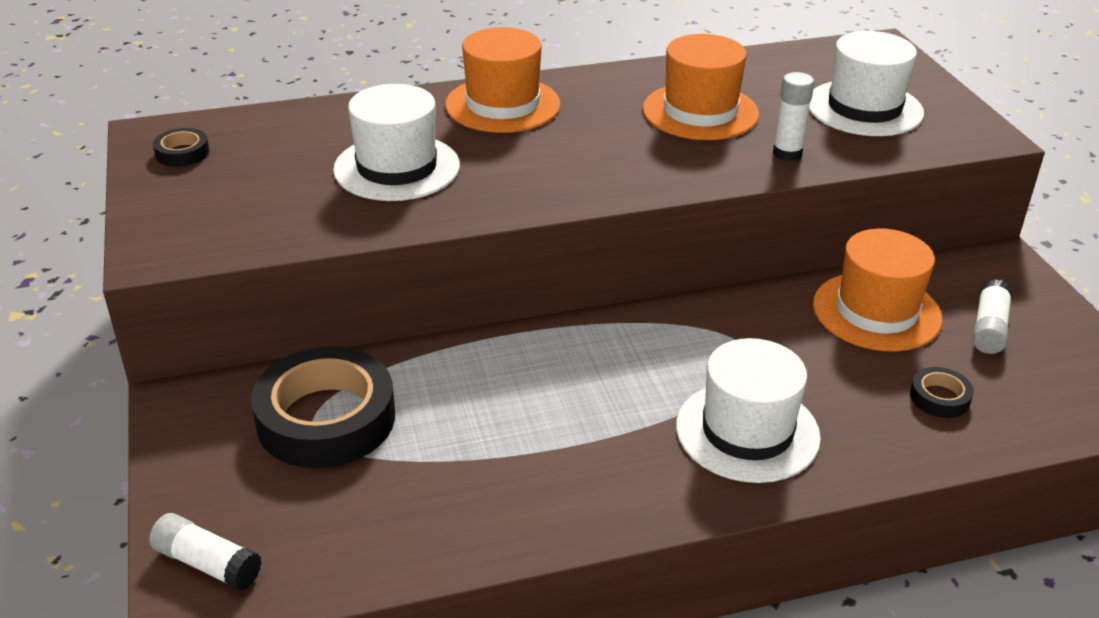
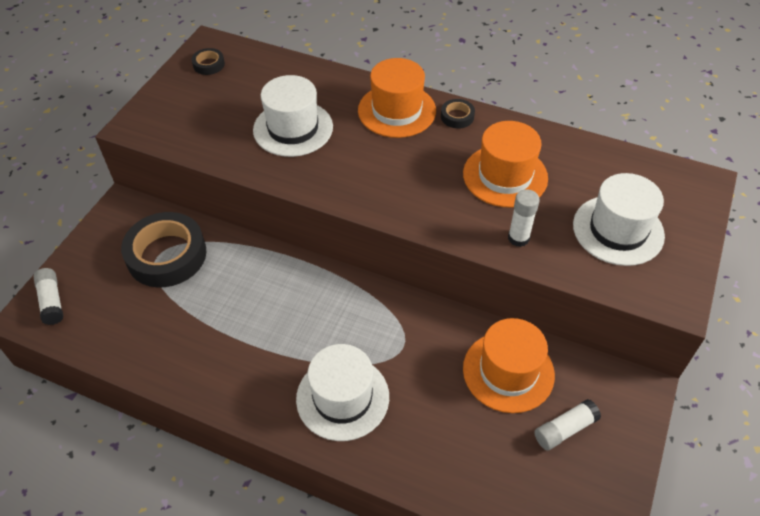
camera: 40 degrees right, 15 degrees up
black tape [910,367,974,418] -> black tape moved to [441,99,475,128]

